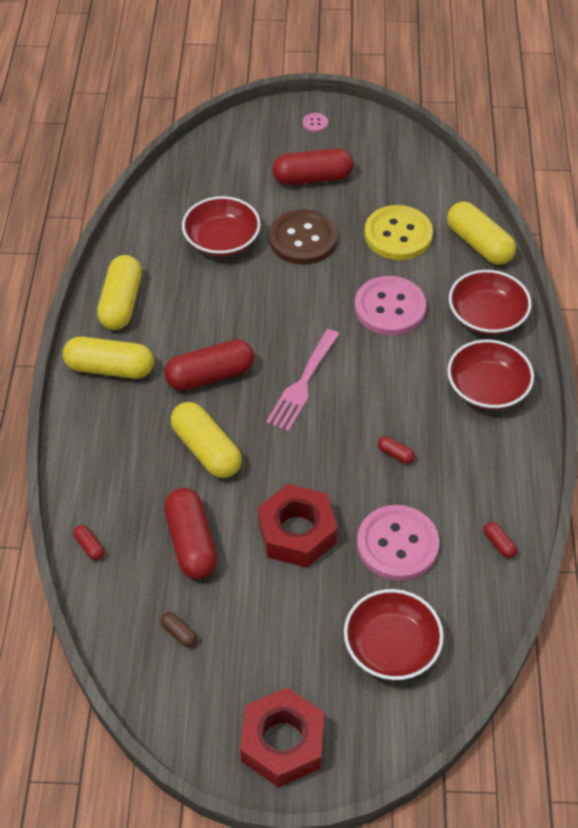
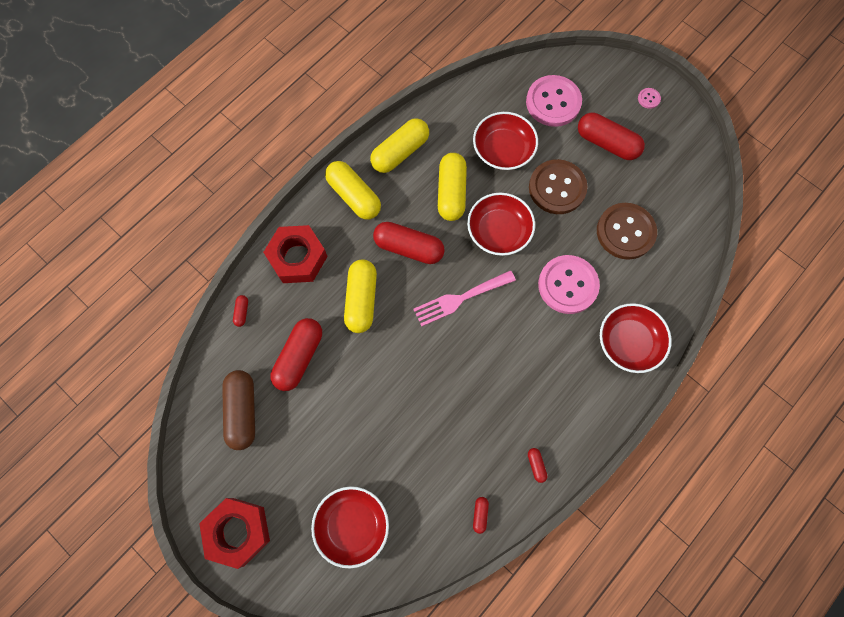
camera: 40 degrees right, 20 degrees up
brown capsule [160,612,197,647] -> brown capsule [222,370,255,450], size x2.33
red nut [258,484,338,568] -> red nut moved to [263,225,328,283]
pink button [357,505,439,581] -> pink button moved to [526,75,582,127]
yellow button [364,205,433,260] -> brown button [597,203,657,260]
red capsule [378,436,415,464] -> red capsule moved to [528,448,548,483]
yellow capsule [447,202,516,265] -> yellow capsule moved to [438,153,467,221]
red bowl [447,339,534,410] -> red bowl moved to [467,193,535,256]

